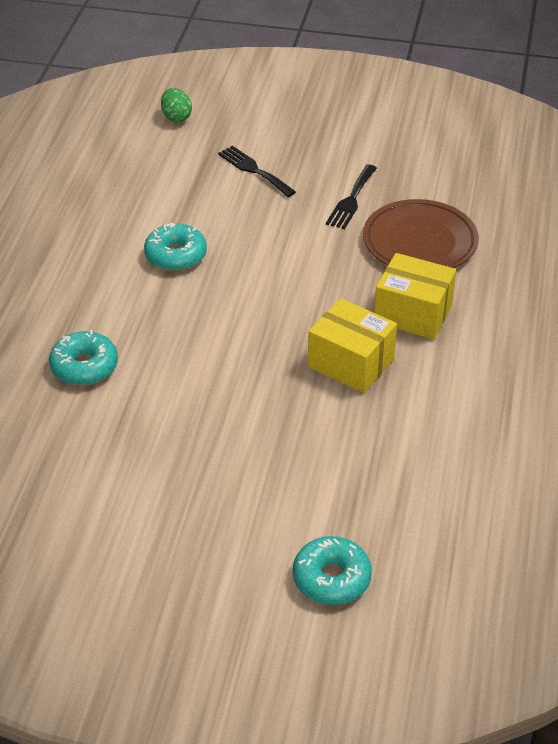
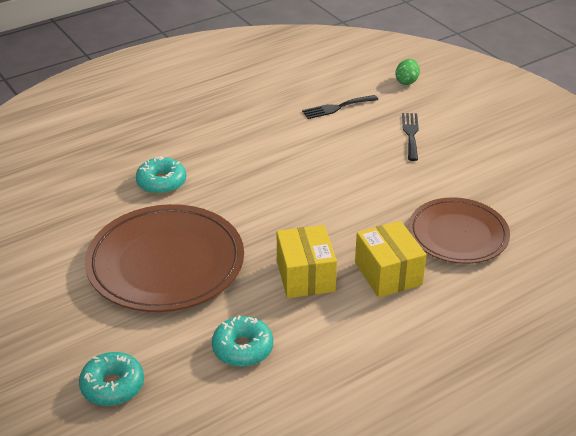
camera: 45 degrees right, 5 degrees down
turquoise donut [144,223,207,271] -> turquoise donut moved to [212,315,273,367]
black fork [326,164,377,229] -> black fork moved to [302,95,378,119]
none -> brown plate [85,204,244,312]

